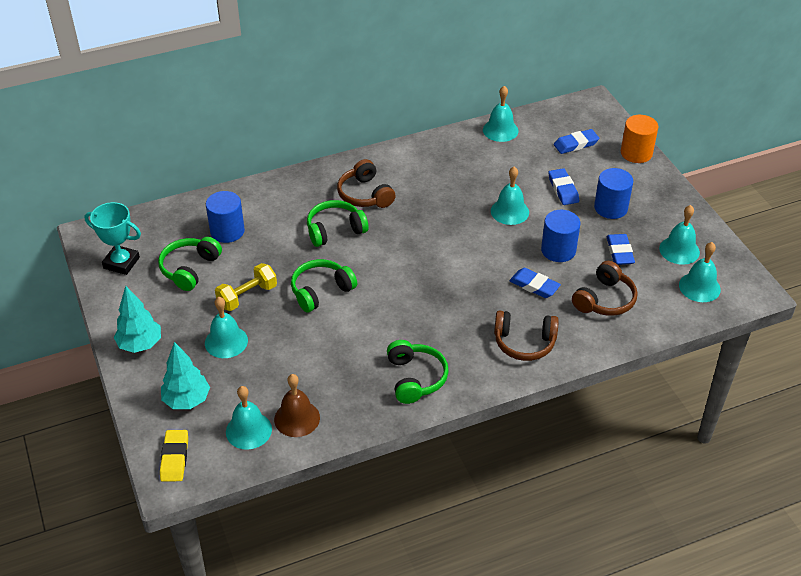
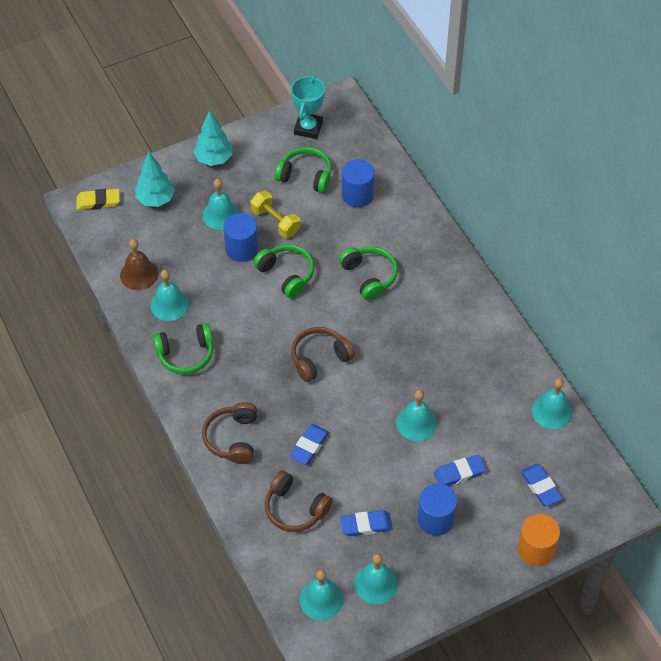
camera: 85 degrees right, 10 degrees up
turquoise bell [226,386,272,450] -> turquoise bell moved to [151,270,189,321]
brown headphones [337,159,396,208] -> brown headphones moved to [291,327,355,382]
blue cylinder [541,210,580,262] -> blue cylinder moved to [223,213,258,262]

